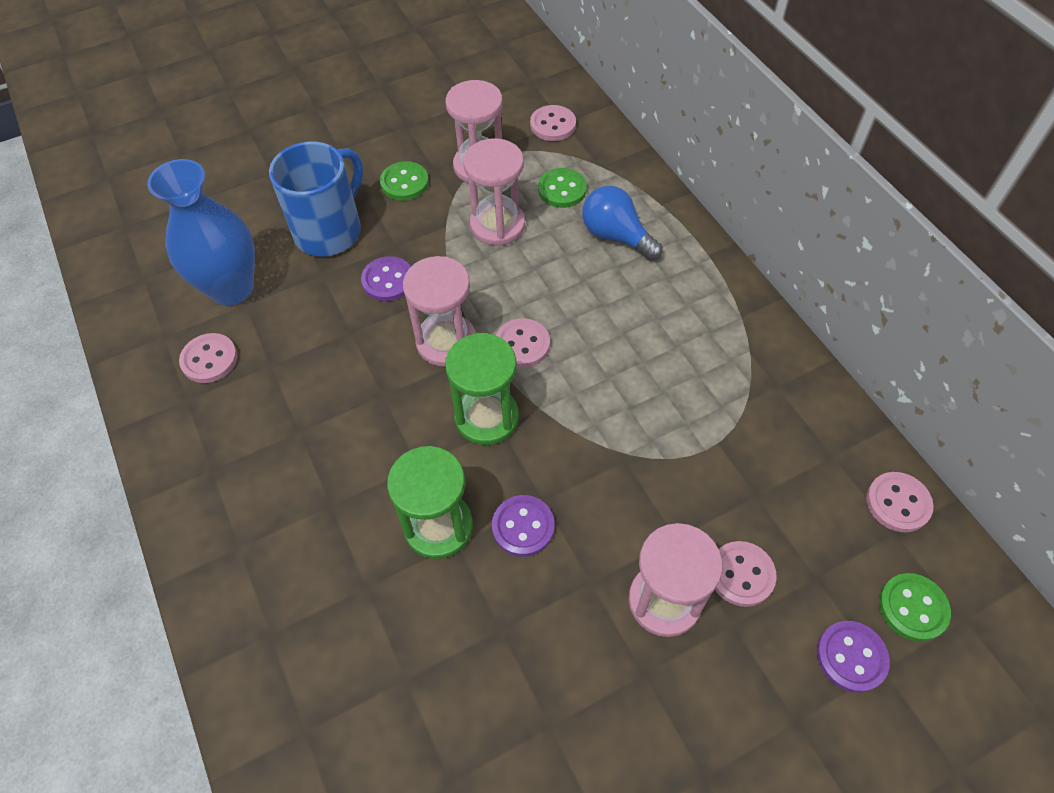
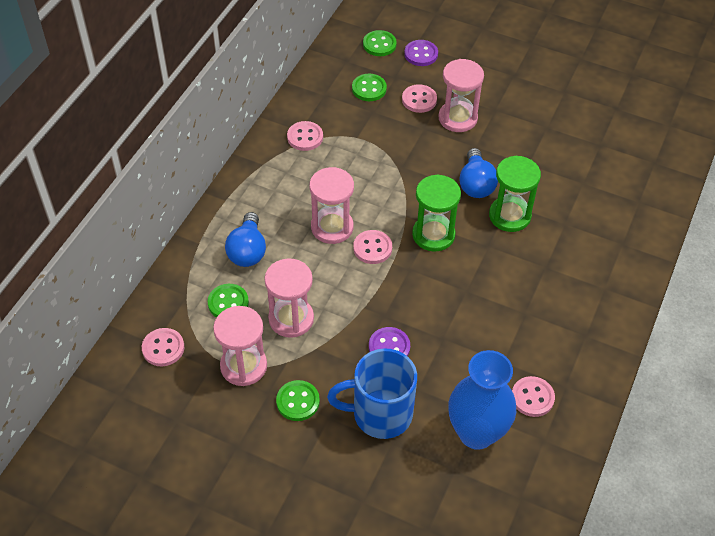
camera: 130 degrees left, 5 degrees down
pink hourglass [403,256,476,367] -> pink hourglass moved to [309,167,354,244]
purple button [492,495,555,557] -> blue light bulb [459,148,498,198]
pink button [866,472,934,532] -> pink button moved to [287,121,323,151]
none -> green button [352,74,387,101]

